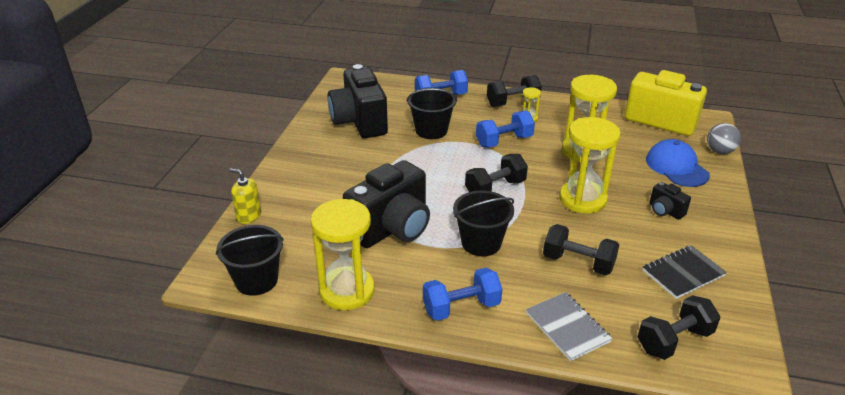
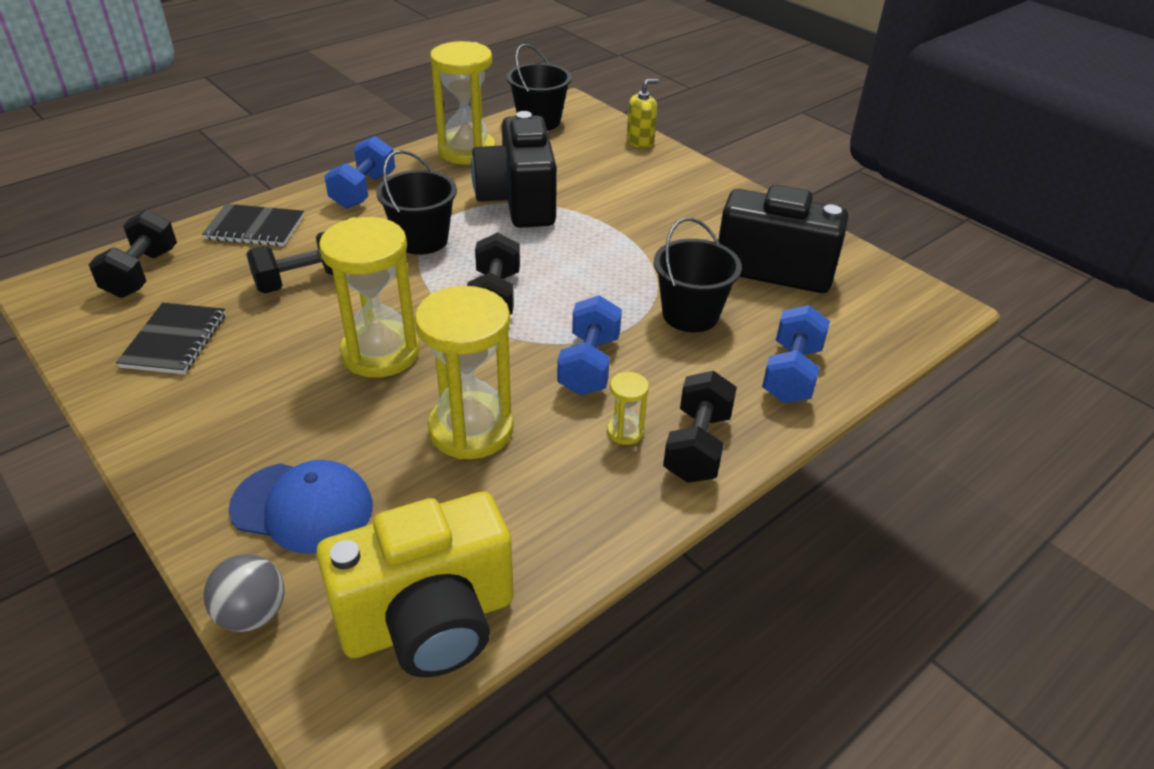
camera: 125 degrees right, 5 degrees up
grey notebook [526,292,612,361] -> black notebook [202,204,304,246]
black camera [650,182,691,220] -> none

